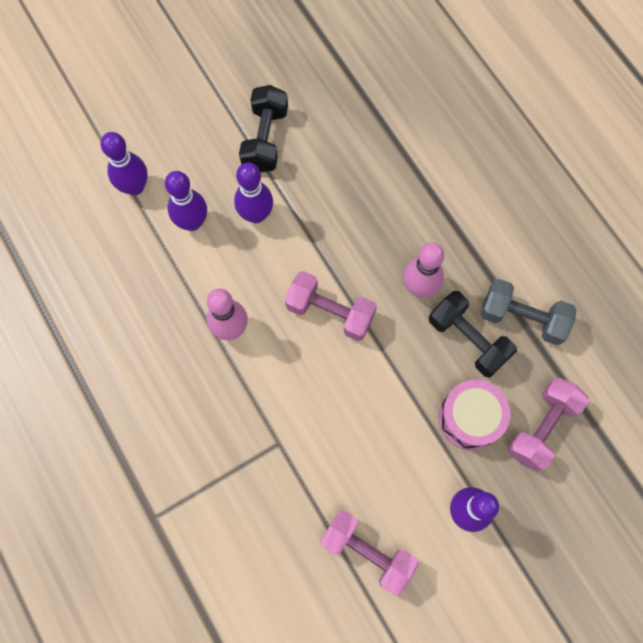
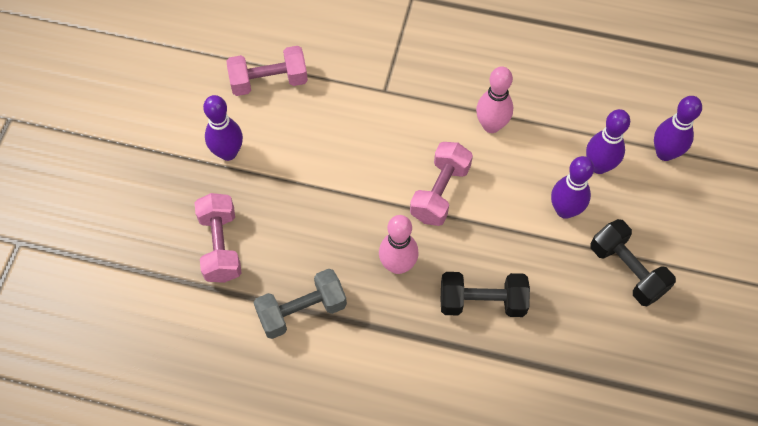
camera: 135 degrees right, 10 degrees down
pink dumbbell [285,271,377,341] -> pink dumbbell turned 45 degrees counterclockwise [410,142,473,226]
black dumbbell [429,291,517,377] -> black dumbbell moved to [441,272,530,317]
pink drum [439,380,510,450] -> none

